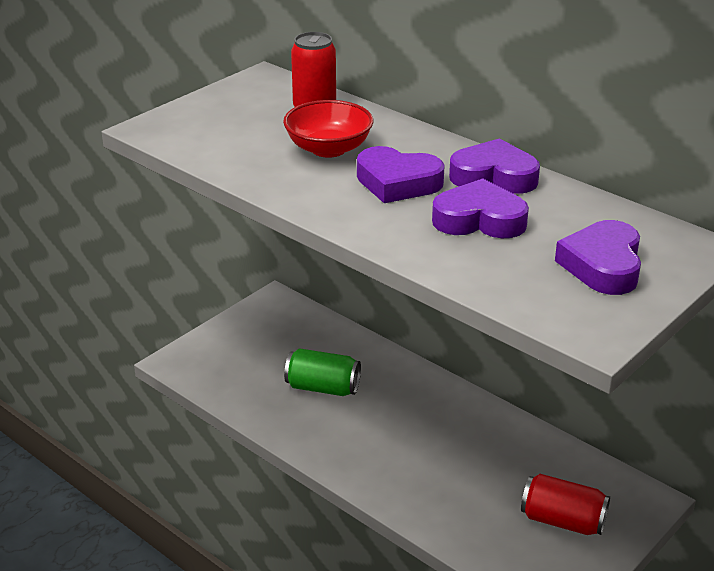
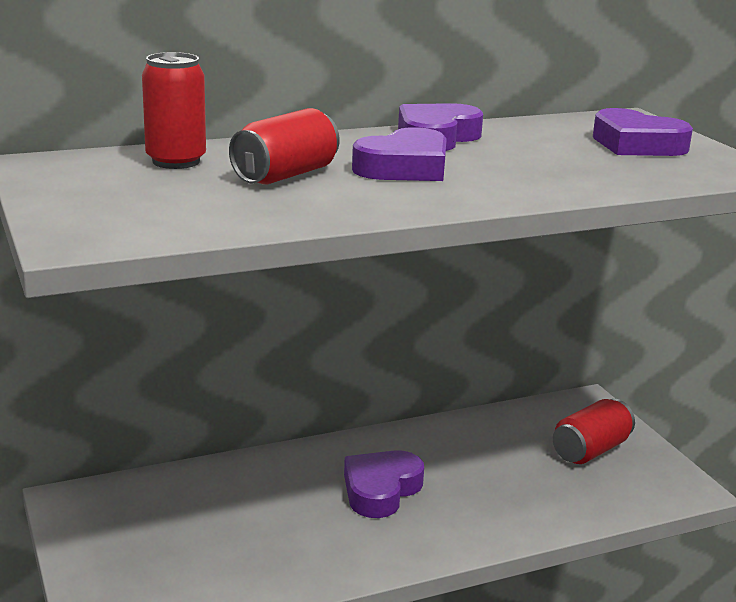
camera: 65 degrees left, 10 degrees down
red bowl [283,100,373,158] -> red can [229,108,340,184]
green can [284,348,361,396] -> none
purple heart [432,178,529,238] -> purple heart moved to [344,450,424,518]

